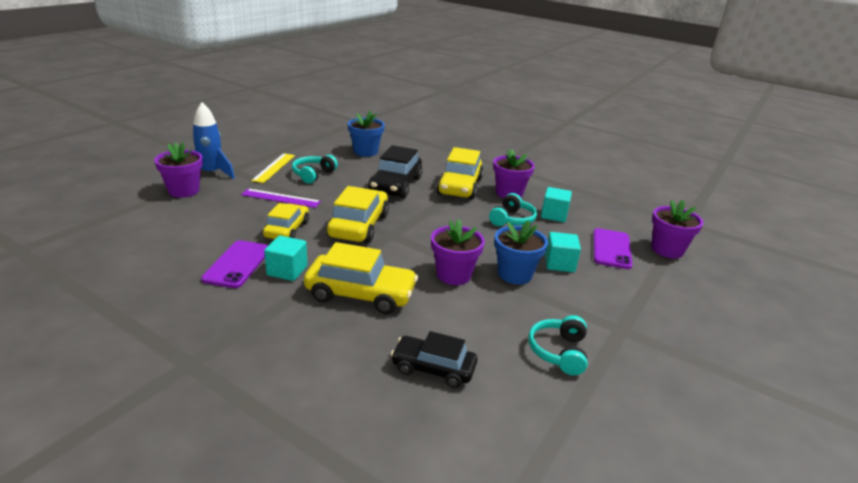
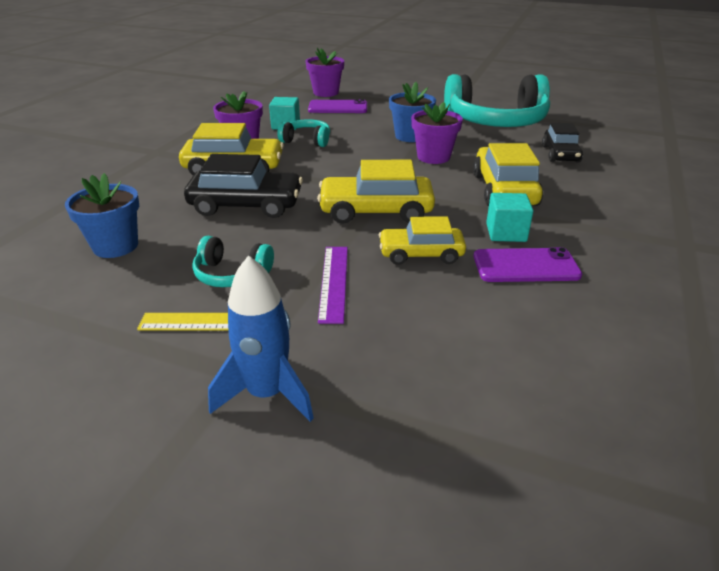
camera: 100 degrees left, 5 degrees up
purple flower pot [154,142,203,198] -> none
turquoise headphones [528,315,588,375] -> turquoise headphones [444,74,550,127], size x2.21
turquoise cube [545,232,581,272] -> none

